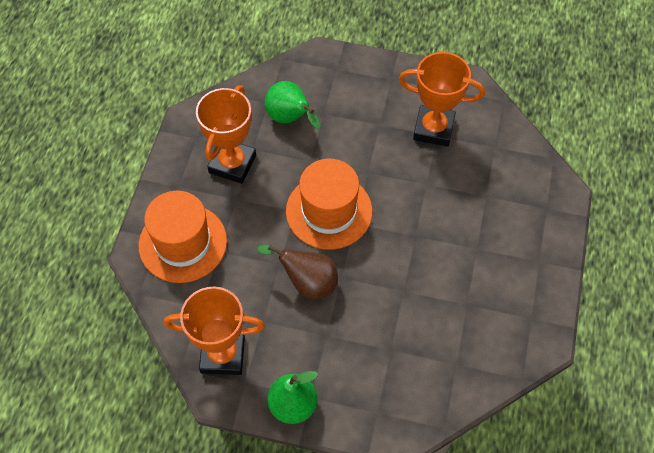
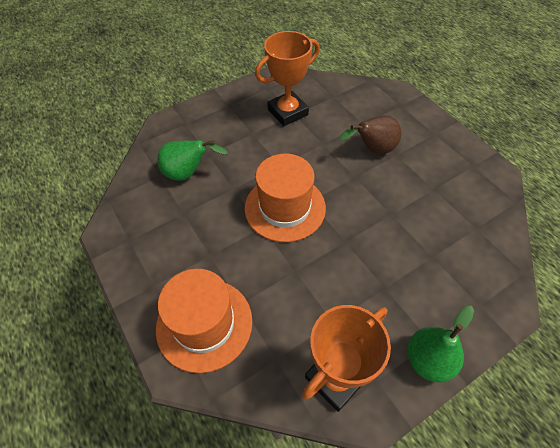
camera: 45 degrees left, 5 degrees down
orange trophy [196,85,256,184] -> none
brown pear [257,244,338,299] -> brown pear moved to [339,115,401,154]

